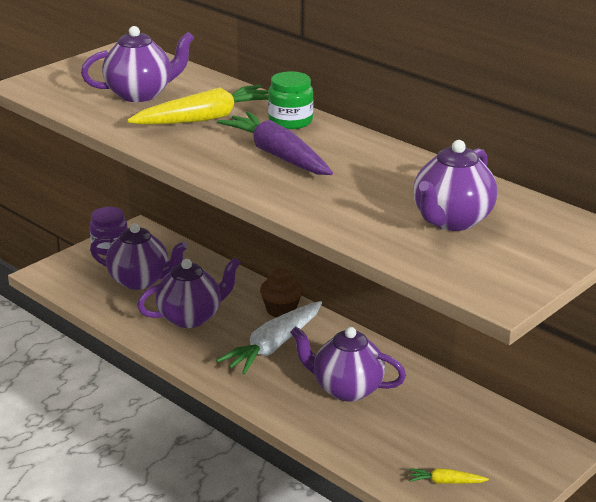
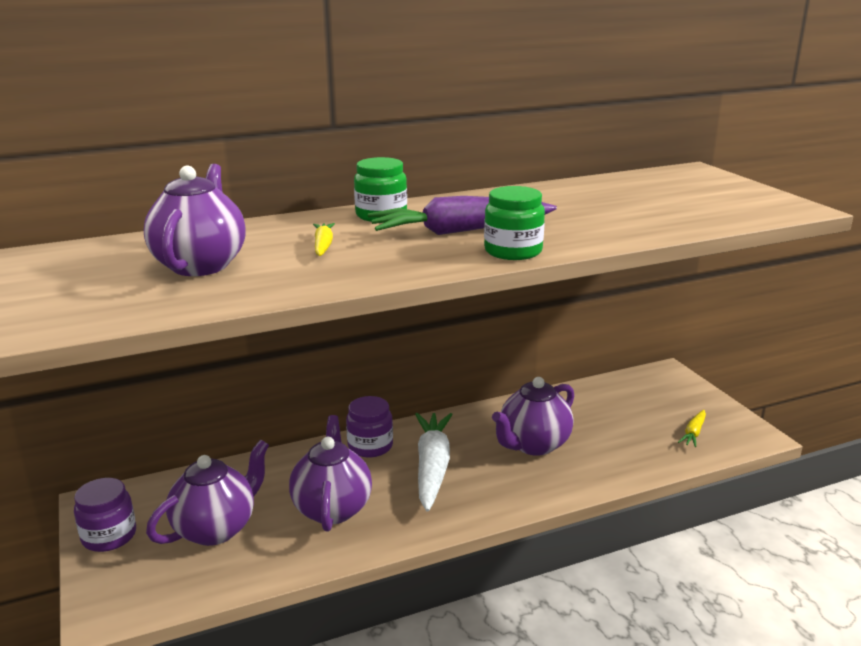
camera: 65 degrees left, 5 degrees down
yellow carrot [127,85,268,125] -> yellow carrot [313,223,335,256], size x0.47
white carrot [216,301,322,375] -> white carrot turned 150 degrees counterclockwise [415,413,453,512]
brown cupcake [260,268,303,317] -> purple jar [346,396,393,457]
purple teapot [413,140,498,231] -> none
none -> green jar [484,186,545,260]

